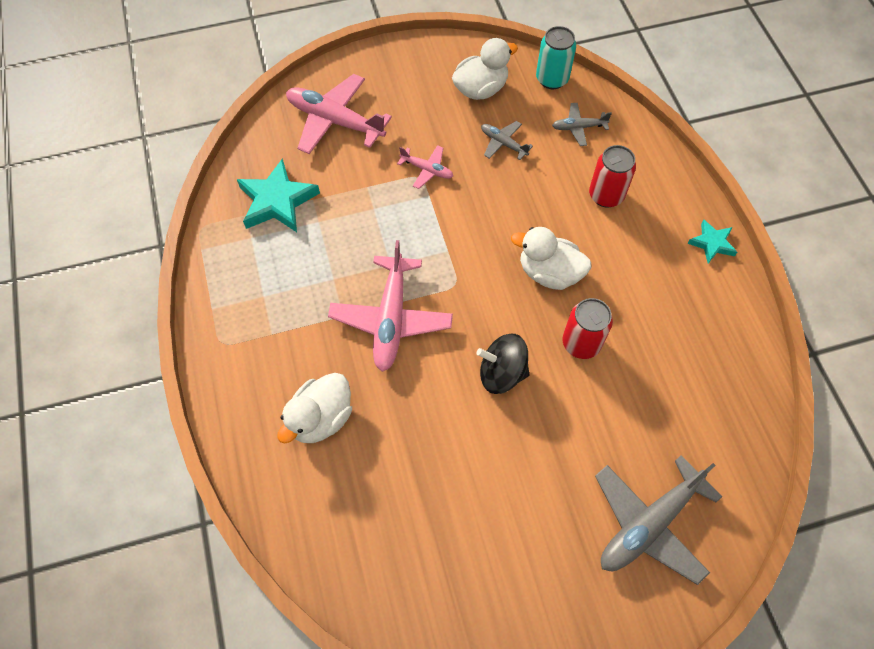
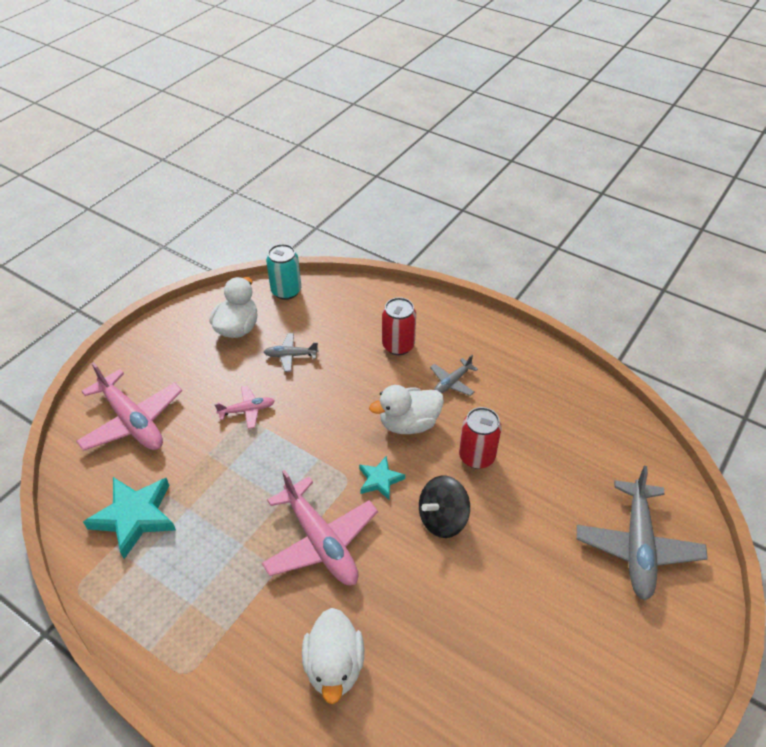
camera: 40 degrees left, 15 degrees down
pink plane [286,74,392,154] -> pink plane turned 120 degrees counterclockwise [76,362,182,451]
grey plane [552,103,612,146] -> grey plane moved to [430,355,478,396]
turquoise star [687,220,737,263] -> turquoise star moved to [359,456,405,500]

